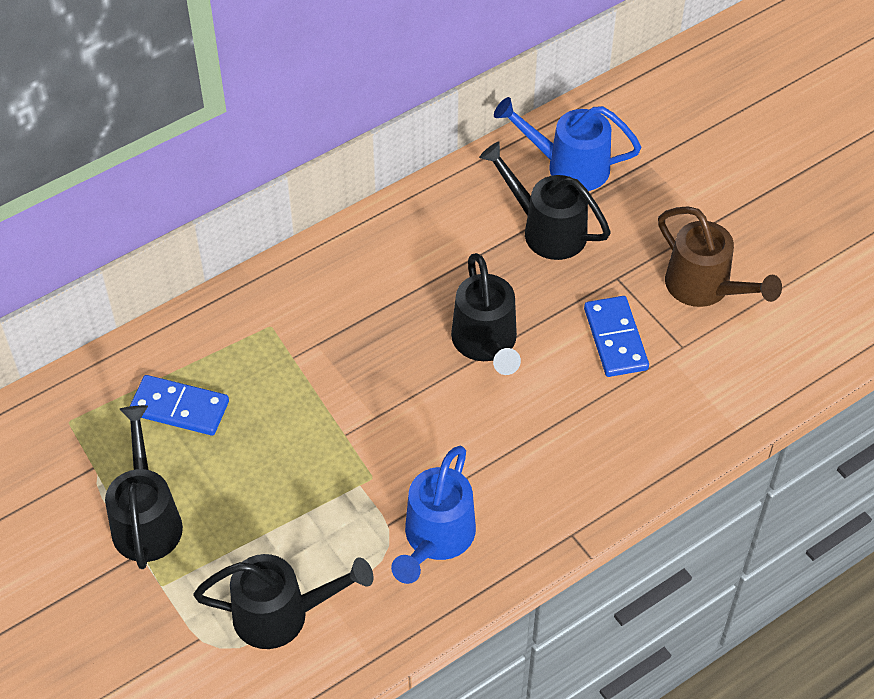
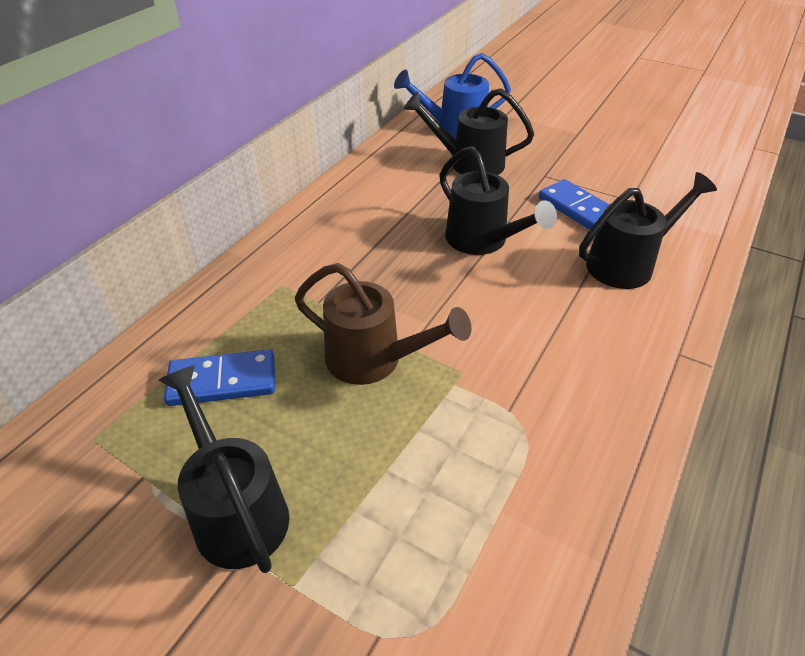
camera: 25 degrees left, 10 degrees down
black watering can [193,554,374,649] -> black watering can moved to [579,172,717,289]
blue watering can [391,446,476,584] -> none
brown watering can [658,206,782,307] -> brown watering can moved to [295,263,471,385]

